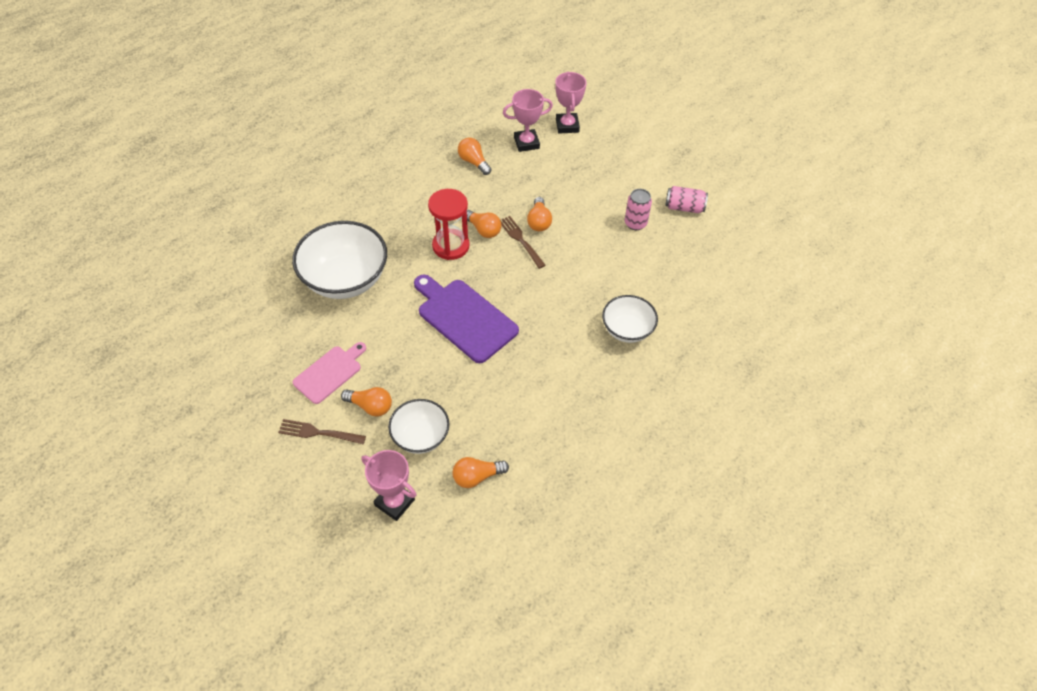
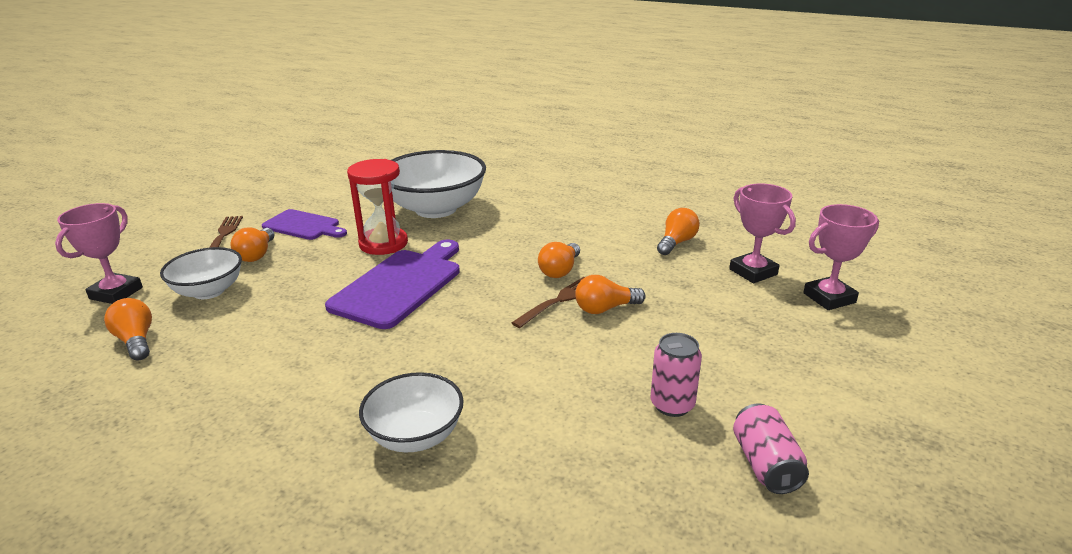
camera: 75 degrees right, 25 degrees down
pink cutting board [293,342,366,404] -> purple cutting board [262,209,347,240]
red hourglass [428,189,469,260] -> red hourglass moved to [347,159,408,255]

